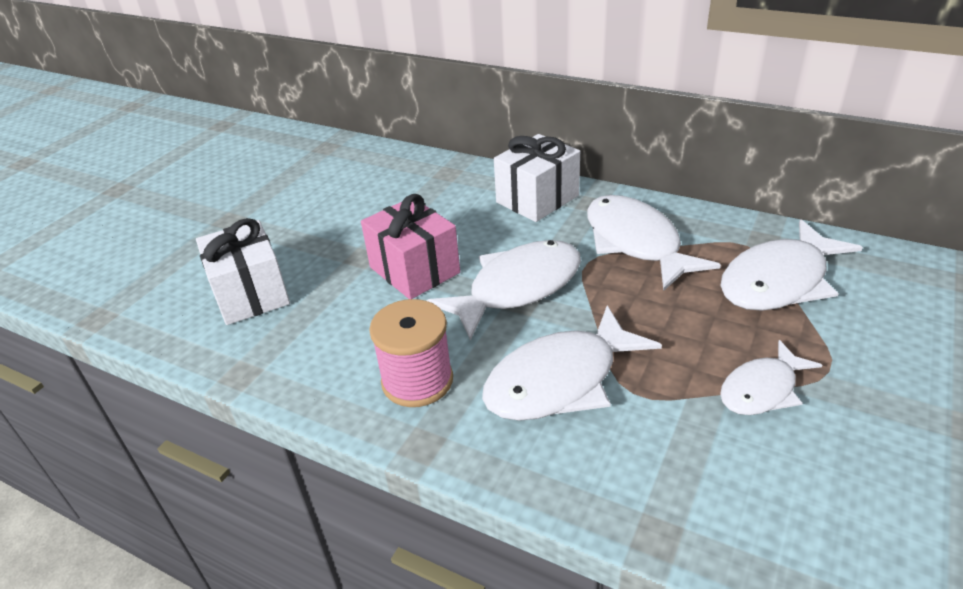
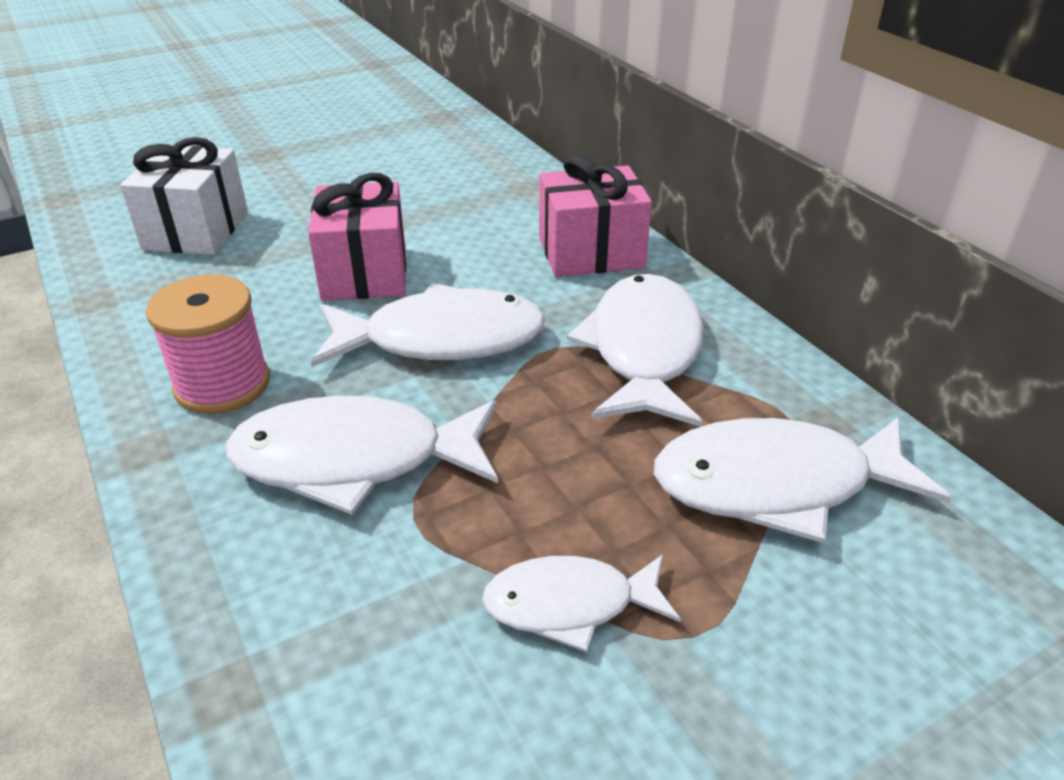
camera: 30 degrees right, 0 degrees up
white gift [494,134,580,222] -> pink gift [539,154,652,277]

